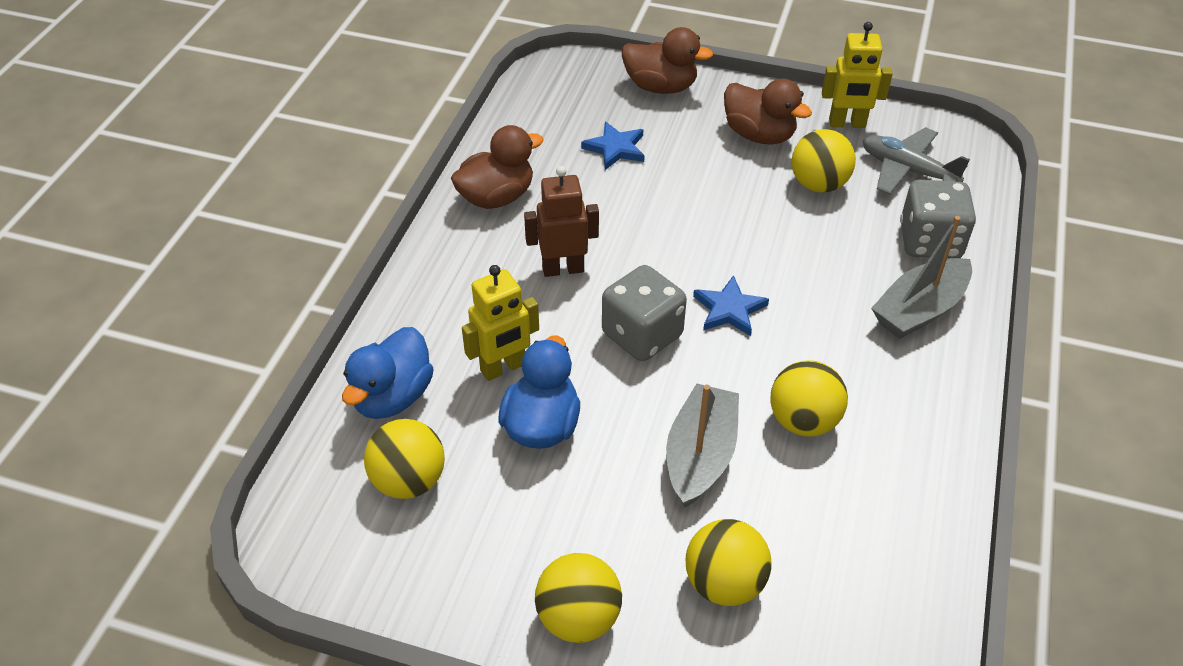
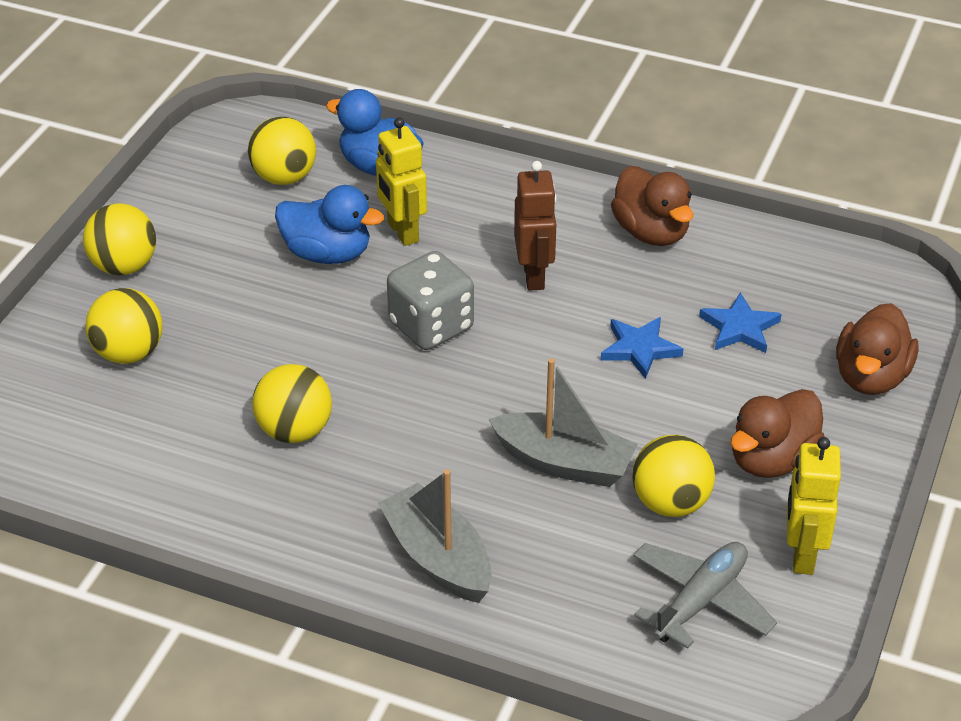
camera: 95 degrees right, 5 degrees down
grey boat [666,383,739,508] -> grey boat moved to [488,358,638,487]
blue star [693,275,769,336] -> blue star moved to [601,317,683,379]
grey dice [900,180,976,259] -> none

